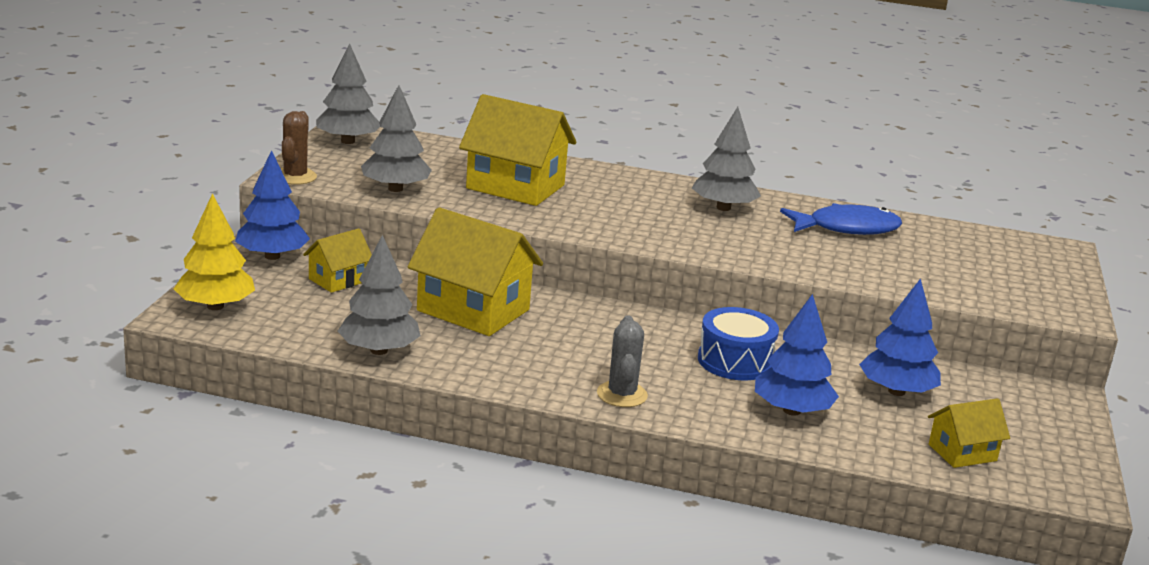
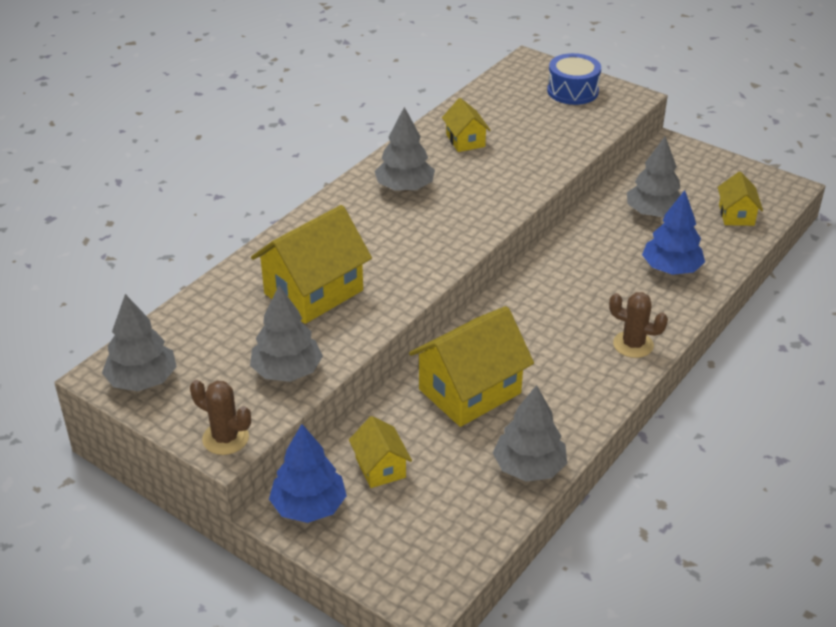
camera: 65 degrees left, 15 degrees up
yellow tree [174,193,255,310] -> none
grey cactus [597,315,648,407] -> brown cactus [609,292,668,358]
blue drum [698,307,779,380] -> blue drum moved to [547,53,601,105]
blue fish [780,203,902,235] -> yellow house [442,98,491,152]
blue tree [859,278,941,396] -> grey tree [627,136,681,217]

